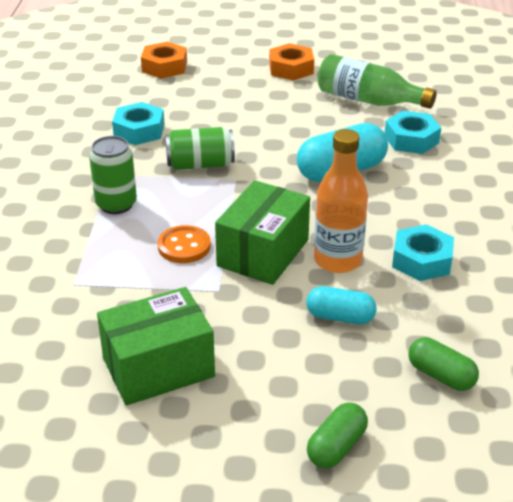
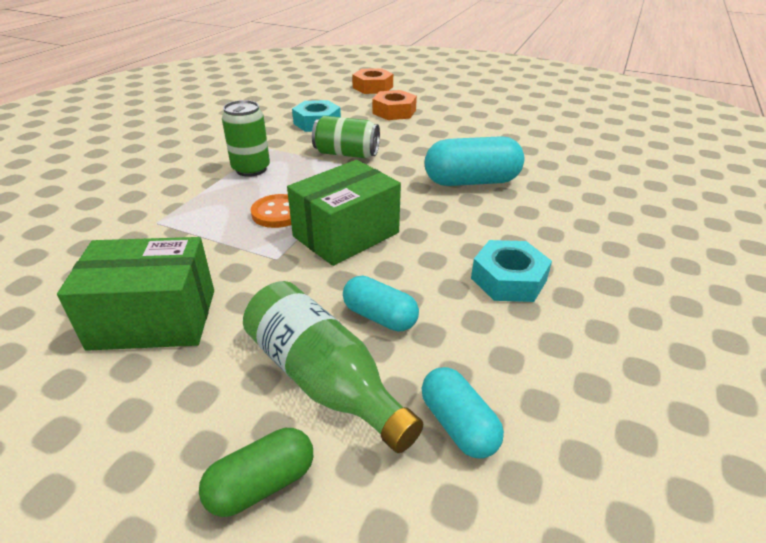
camera: 20 degrees right, 0 degrees up
orange nut [269,43,314,81] -> orange nut moved to [372,90,417,120]
orange bottle [314,129,368,273] -> none
green bottle [318,54,437,109] -> green bottle moved to [243,281,423,453]
turquoise nut [385,111,441,154] -> none
green capsule [408,337,479,391] -> turquoise capsule [422,367,504,459]

